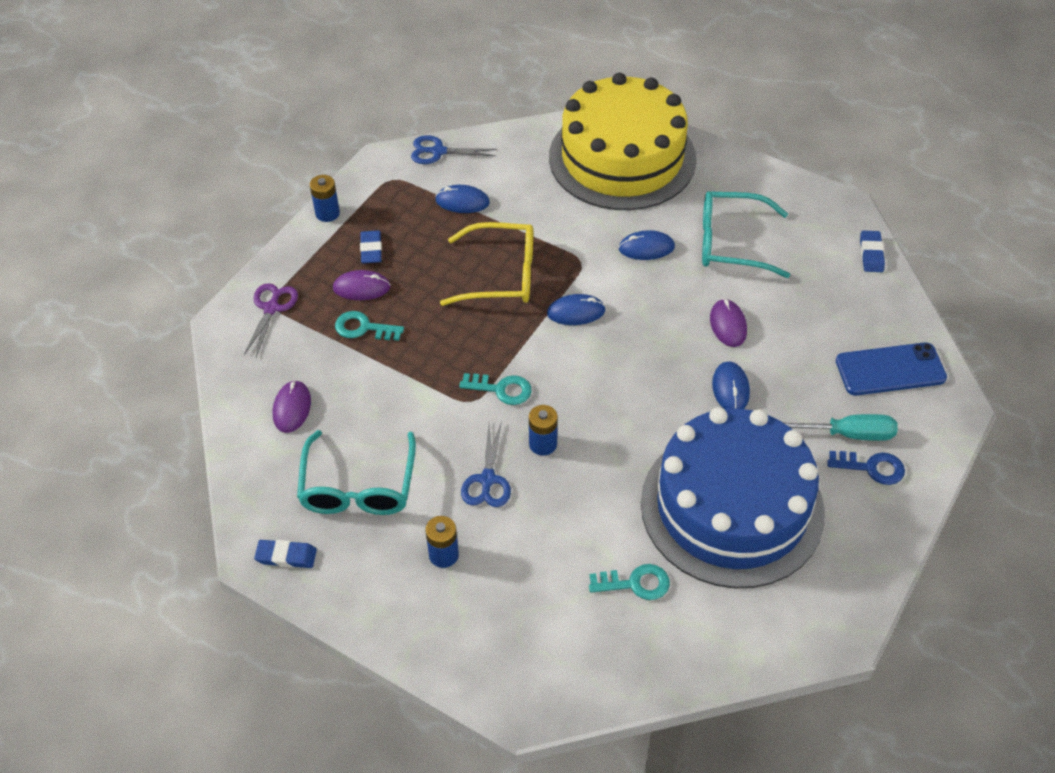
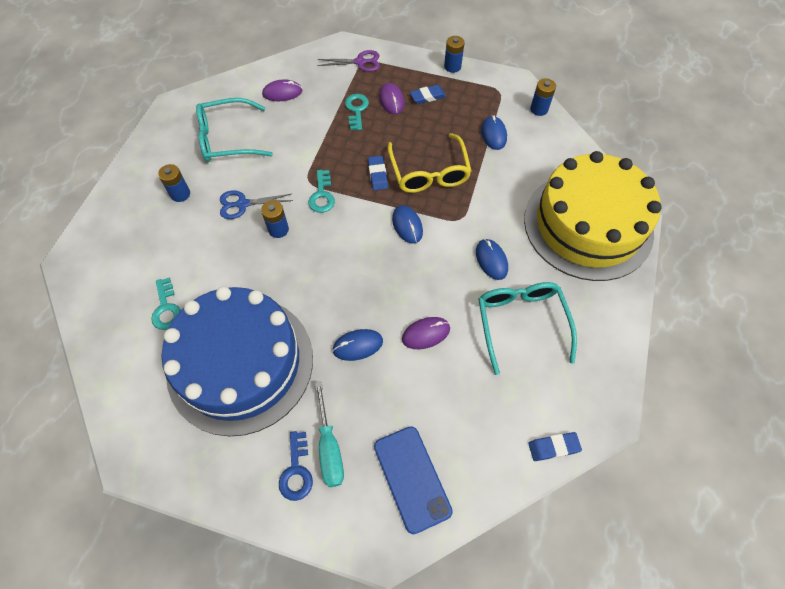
camera: 75 degrees right, 10 degrees up
blue eraser [254,540,317,568] -> blue eraser moved to [368,156,388,191]
blue scissors [411,135,497,164] -> blue battery [530,78,556,116]

